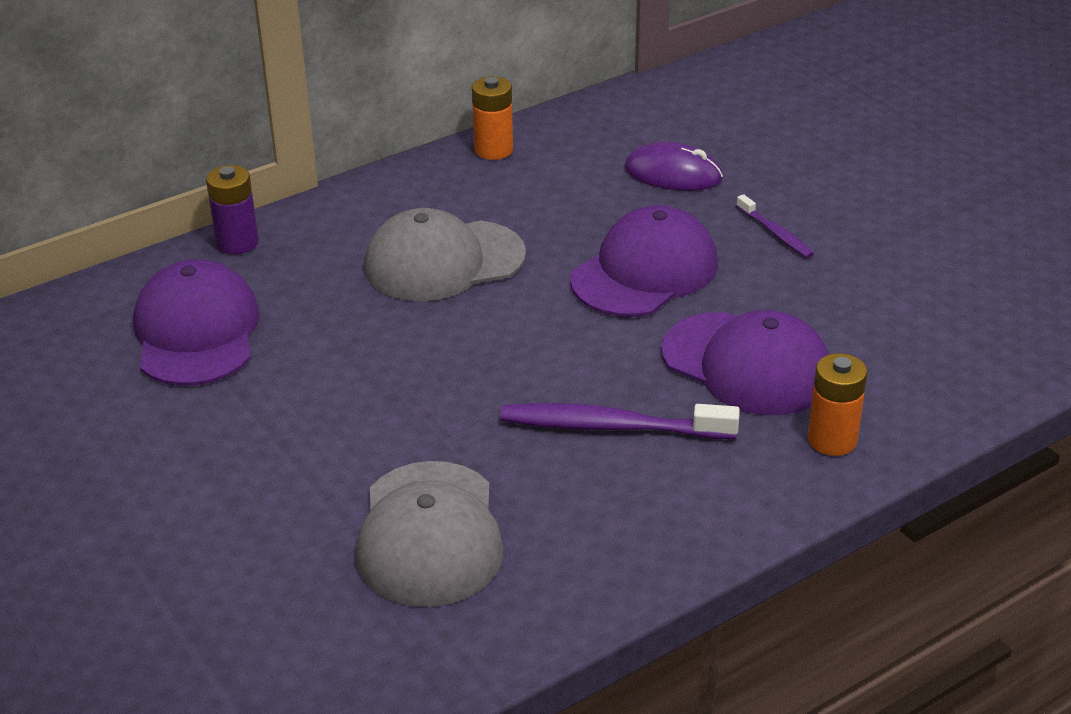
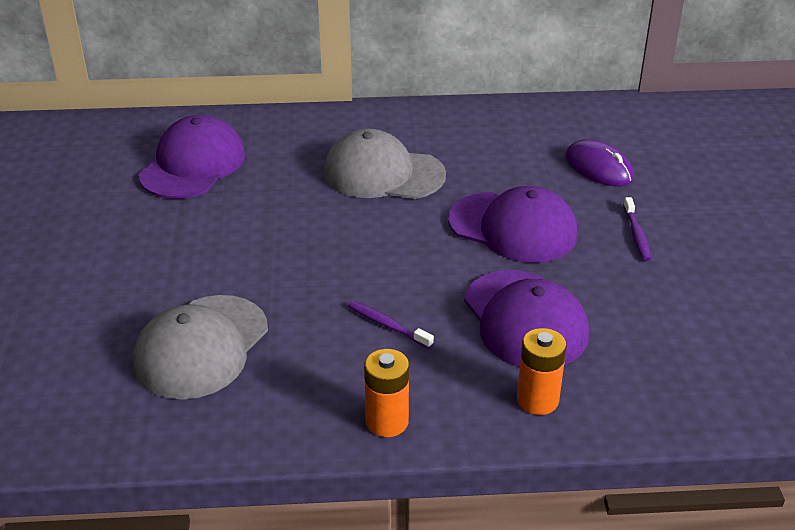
camera: 30 degrees right, 0 degrees up
purple battery [206,165,259,255] -> none
orange battery [472,76,513,160] -> orange battery moved to [364,349,409,437]
purple toothbrush [500,403,740,439] -> purple toothbrush [348,301,434,349], size x0.54
purple cap [570,205,718,317] -> purple cap turned 45 degrees clockwise [448,186,578,263]

